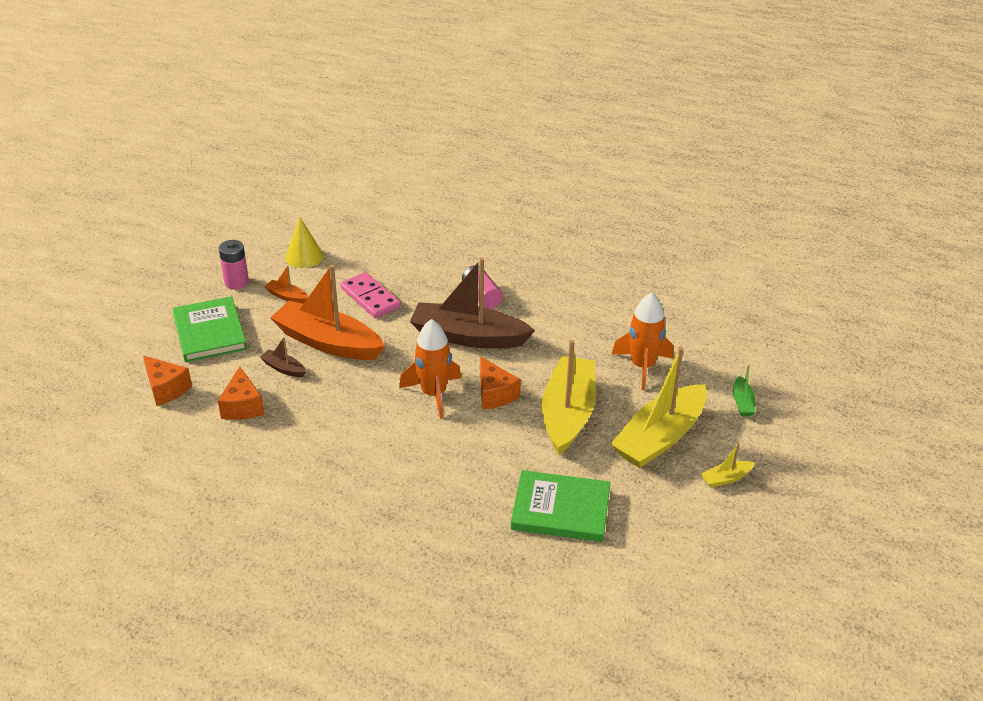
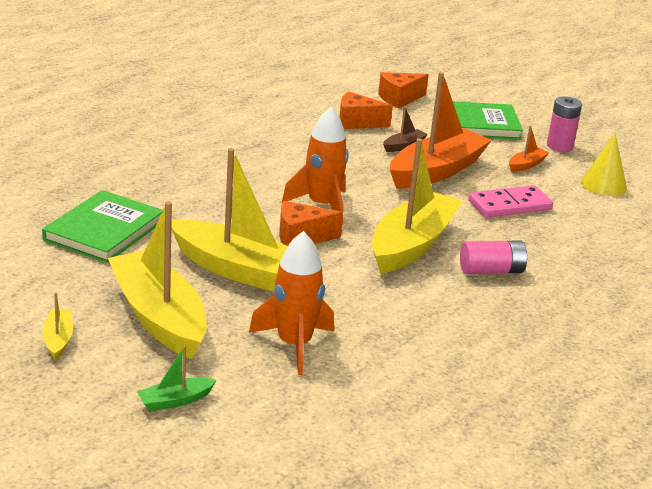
camera: 105 degrees right, 10 degrees down
brown boat [410,258,535,349] -> yellow boat [371,138,462,274]
green boat [733,365,755,416] -> green boat turned 45 degrees counterclockwise [137,345,217,411]

